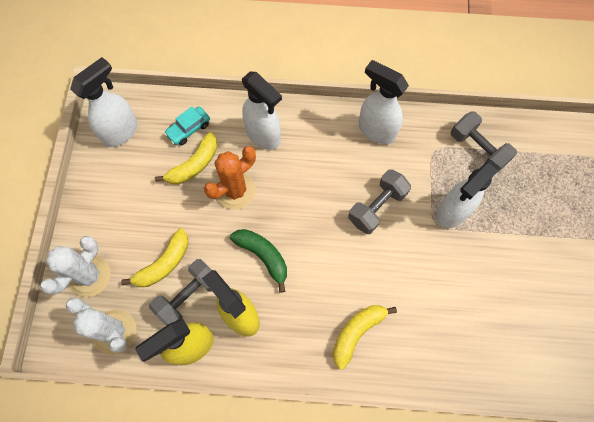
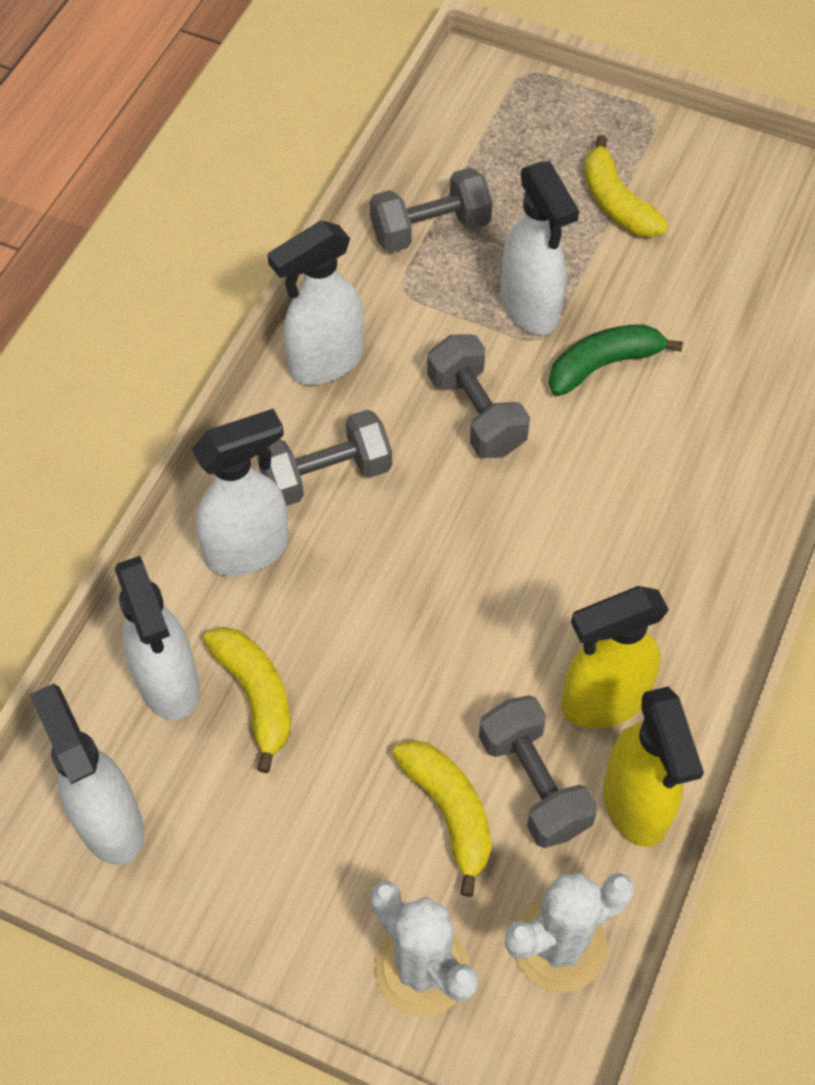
camera: 70 degrees left, 10 degrees down
turquoise car [164,106,210,145] -> white spray bottle [115,556,199,720]
orange cactus [204,146,256,210] -> none
green banana [230,229,287,293] -> green banana moved to [549,324,683,396]
yellow banana [333,305,397,369] -> yellow banana moved to [584,135,668,237]
none -> grey dumbbell [257,409,392,506]

